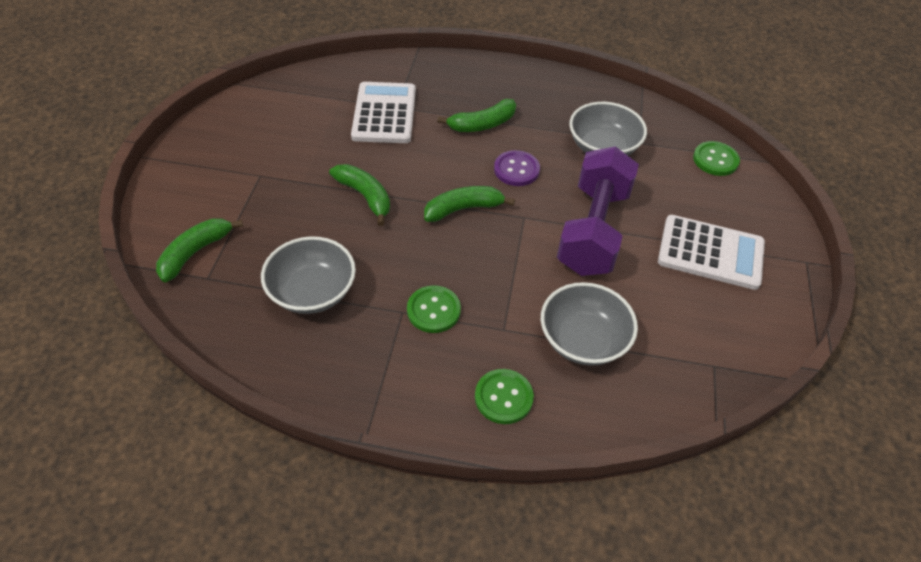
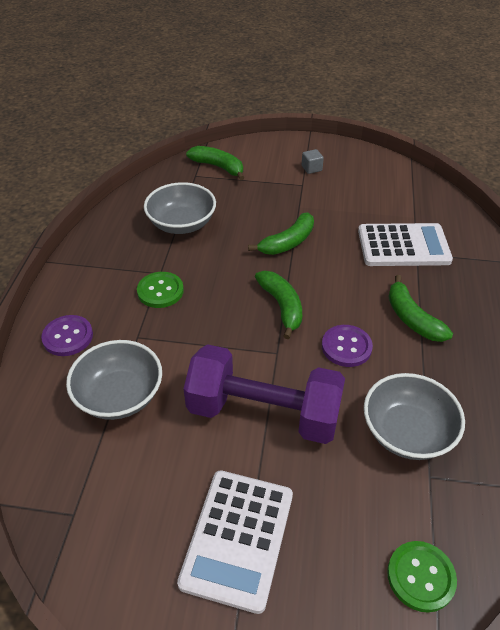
camera: 90 degrees right, 5 degrees down
green button [475,369,534,424] -> purple button [41,315,93,356]
none -> grey cube [302,149,324,174]

